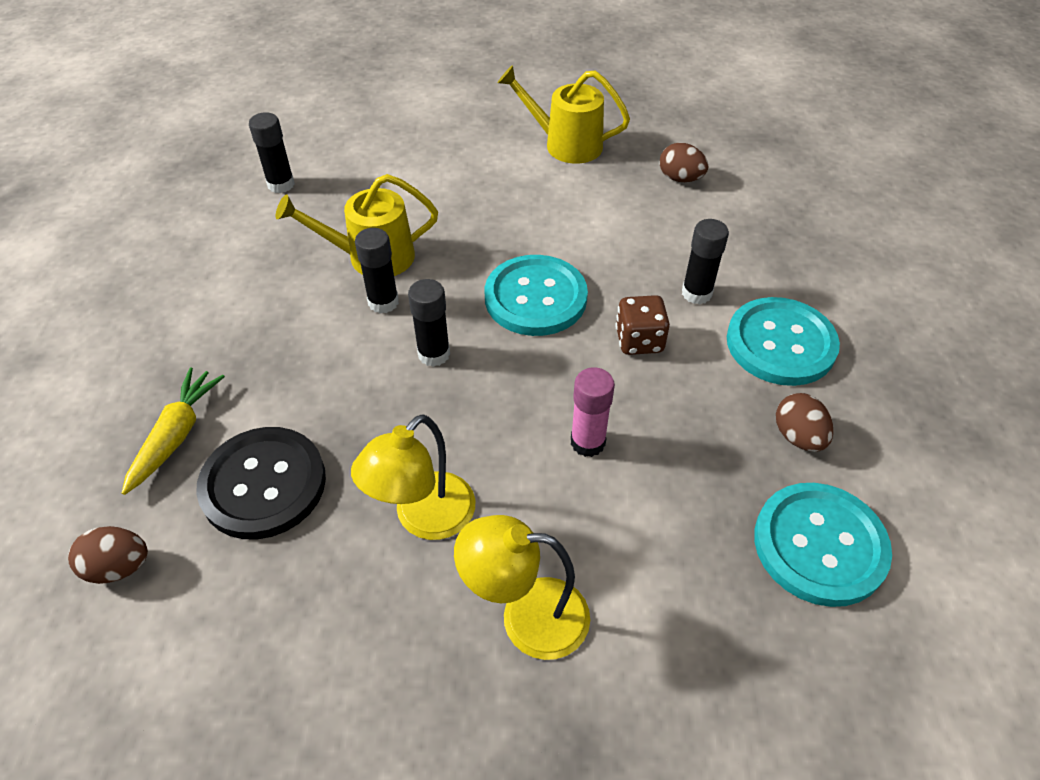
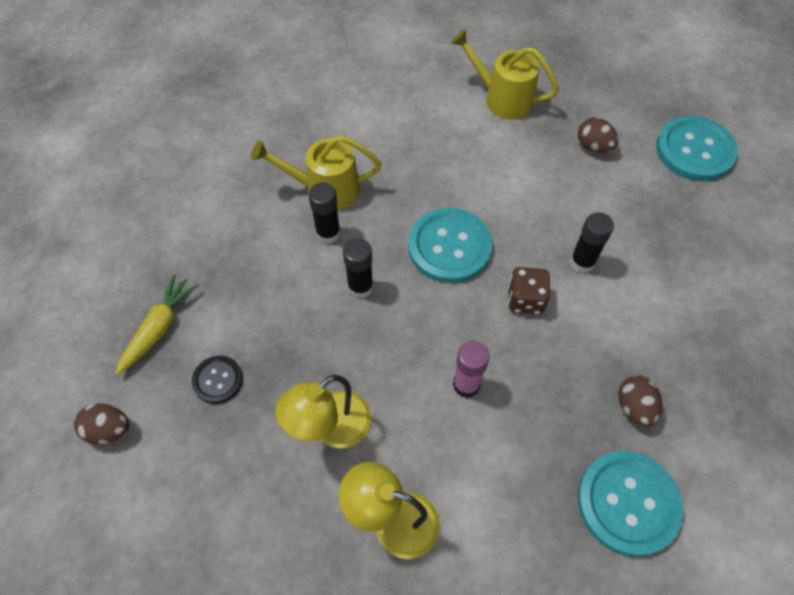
camera: 10 degrees right, 10 degrees up
black button [196,427,326,539] -> black button [192,356,243,404], size x0.54
black glue stick [249,112,295,193] -> none
turquoise button [727,297,840,386] -> turquoise button moved to [656,116,738,181]

